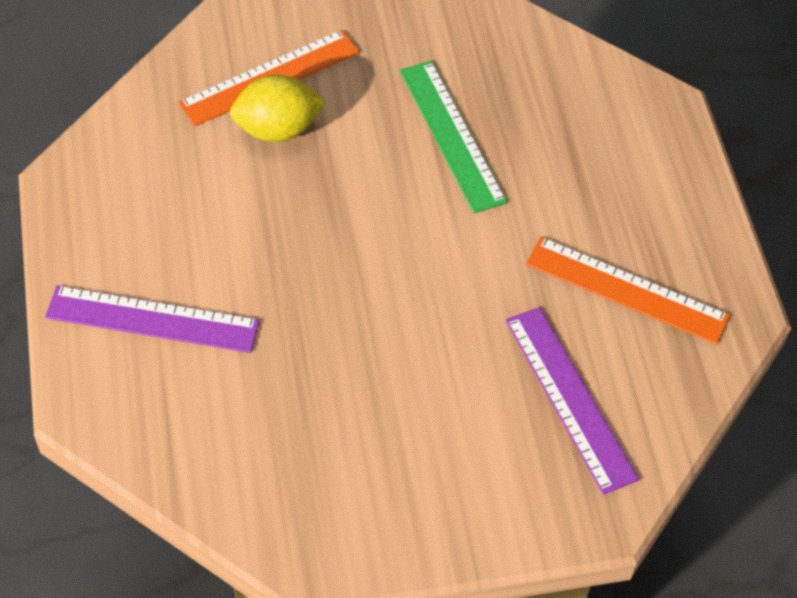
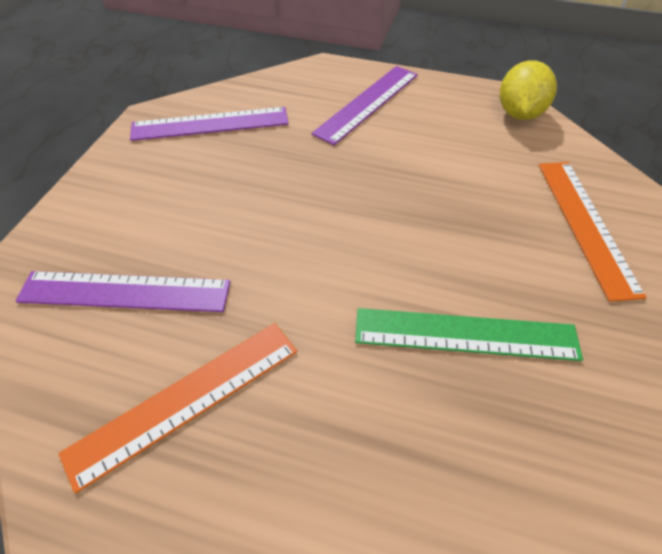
camera: 120 degrees right, 5 degrees down
yellow lemon [230,74,326,142] -> yellow lemon moved to [500,60,557,120]
none -> purple ruler [130,107,289,141]

